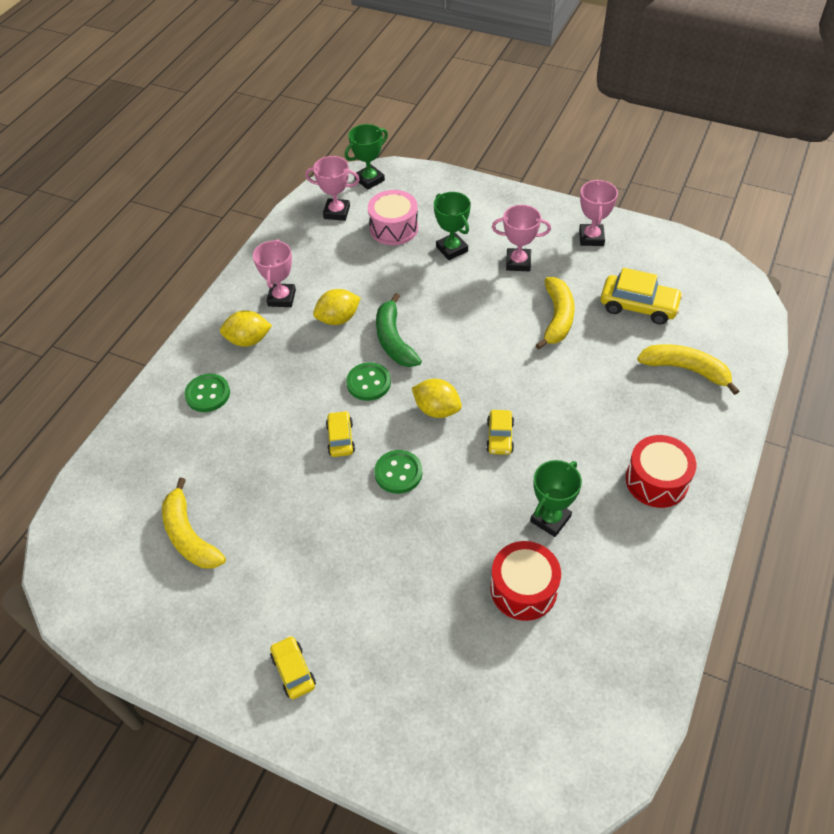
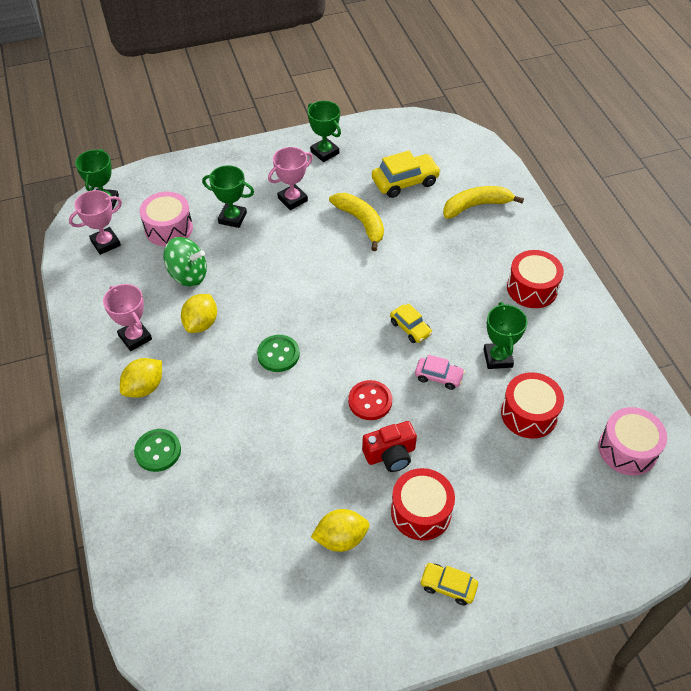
camera: 45 degrees left, 0 degrees up
yellow banana [162,478,226,569] -> none
yellow car [326,411,355,457] -> none
green button [374,450,422,494] -> red button [348,380,392,420]
green banana [376,293,422,367] -> none
yellow lemon [412,379,462,418] -> yellow lemon moved to [311,509,369,552]
pink trophy [579,179,618,246] -> green trophy [308,101,341,162]
none -> green spinning top [163,237,207,287]
none -> red camera [362,421,417,472]
none -> red drum [391,468,455,541]
none -> pink car [415,355,465,390]
none -> pink drum [599,407,667,475]

